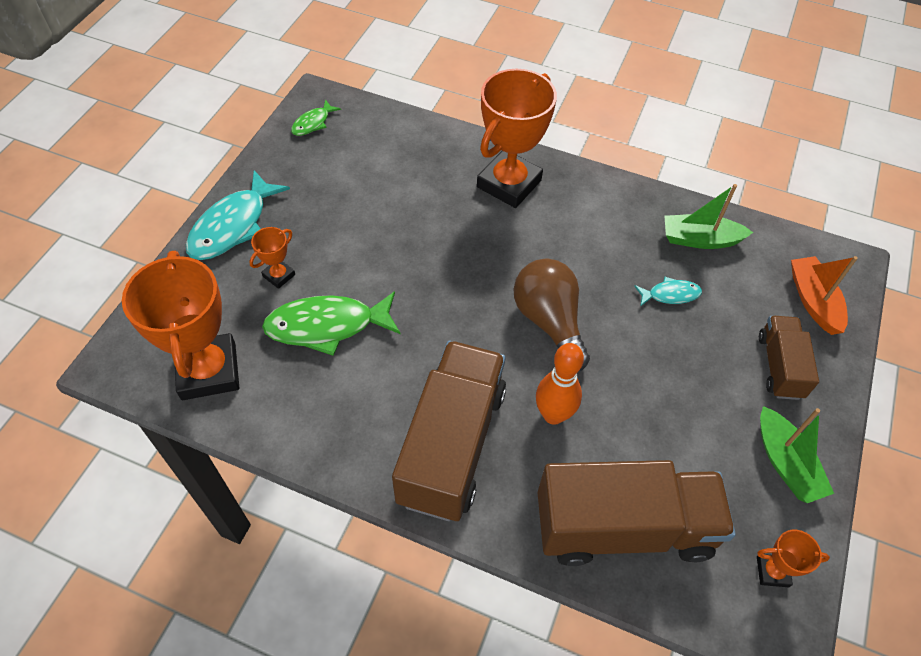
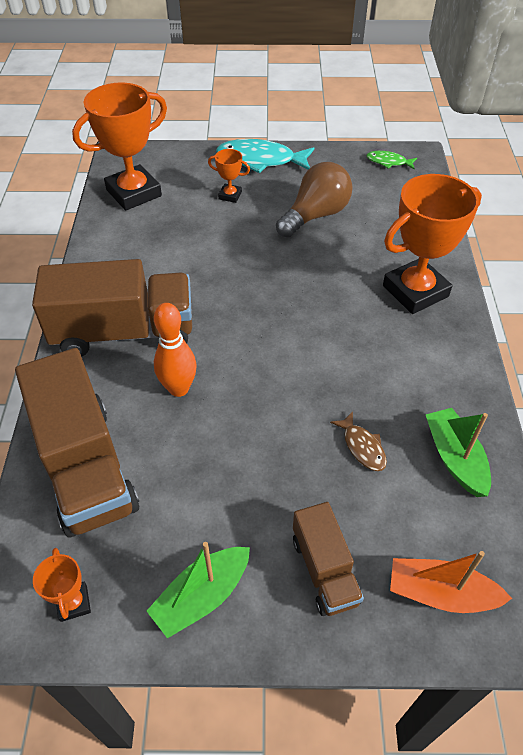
camera: 70 degrees right, 5 degrees down
green fish [262,291,400,356] -> none
orange trophy [477,69,557,208] -> orange trophy turned 45 degrees counterclockwise [383,174,482,314]
brown light bulb [513,258,590,371] -> brown light bulb moved to [276,162,352,237]
turquoise fish [635,277,702,306] -> brown fish [330,411,387,471]
brown truck [759,316,819,400] -> brown truck turned 90 degrees clockwise [293,502,364,616]
orange boat [791,256,858,335] -> orange boat turned 135 degrees counterclockwise [390,551,512,613]

